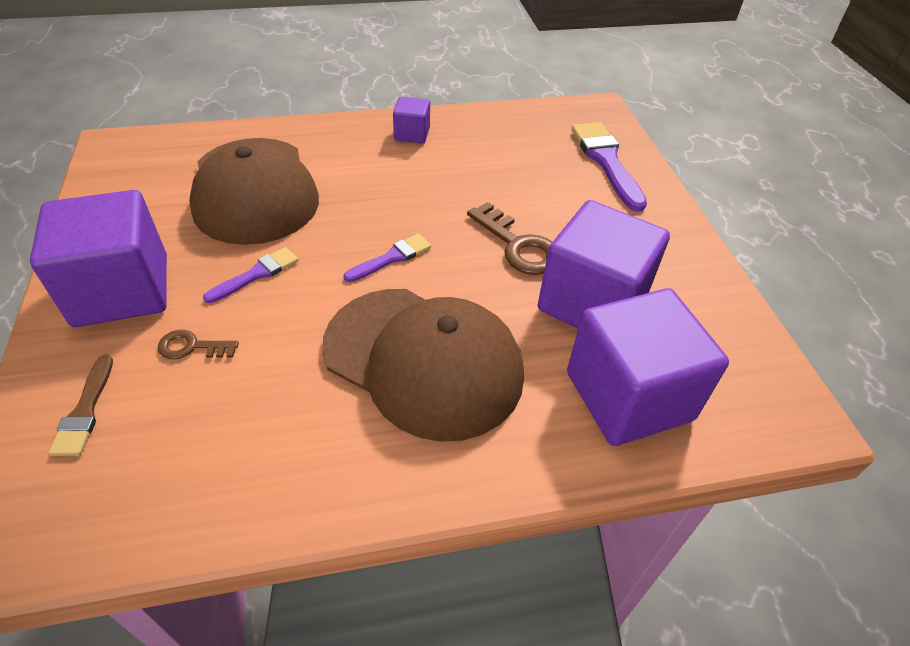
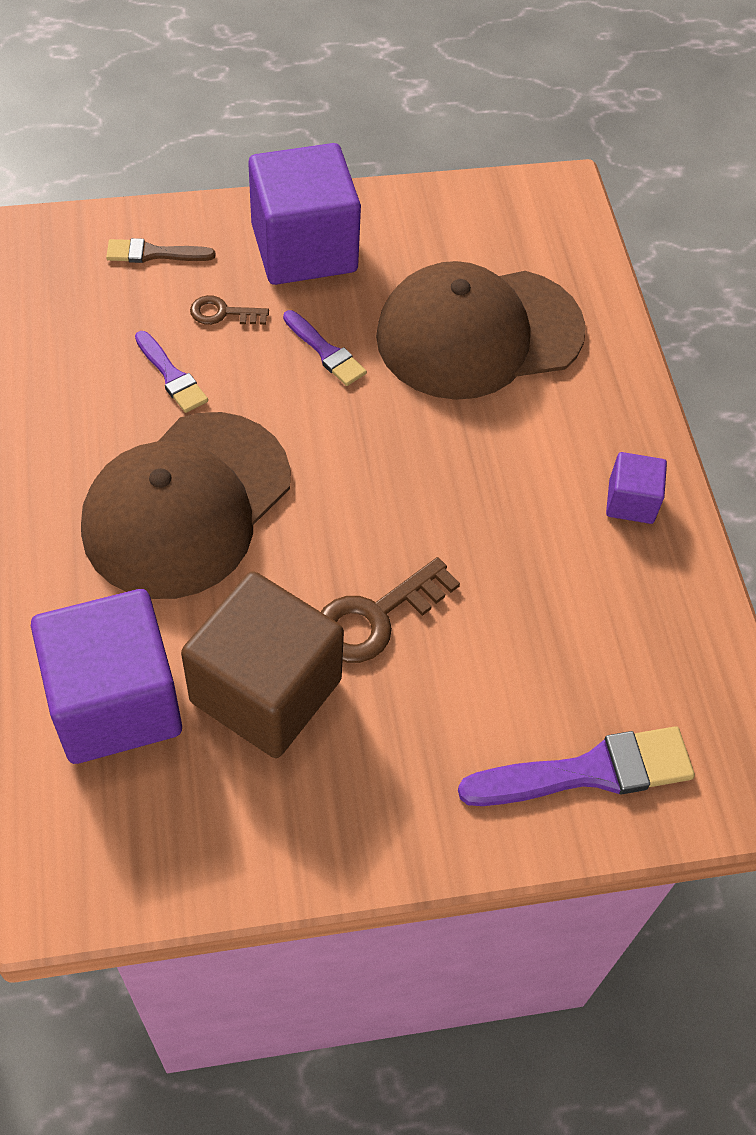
camera: 90 degrees right, 10 degrees up
brown key [158,330,239,359] -> brown key turned 90 degrees counterclockwise [190,295,269,325]
purple brush [343,234,431,282] -> purple brush moved to [135,331,208,413]
purple cube [538,200,670,328] -> brown cube [181,571,344,758]

